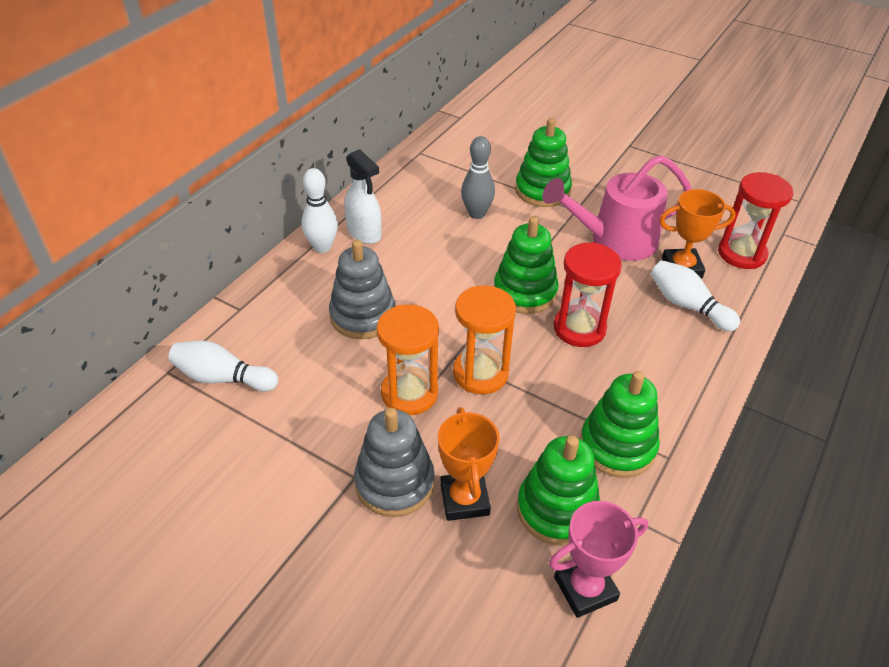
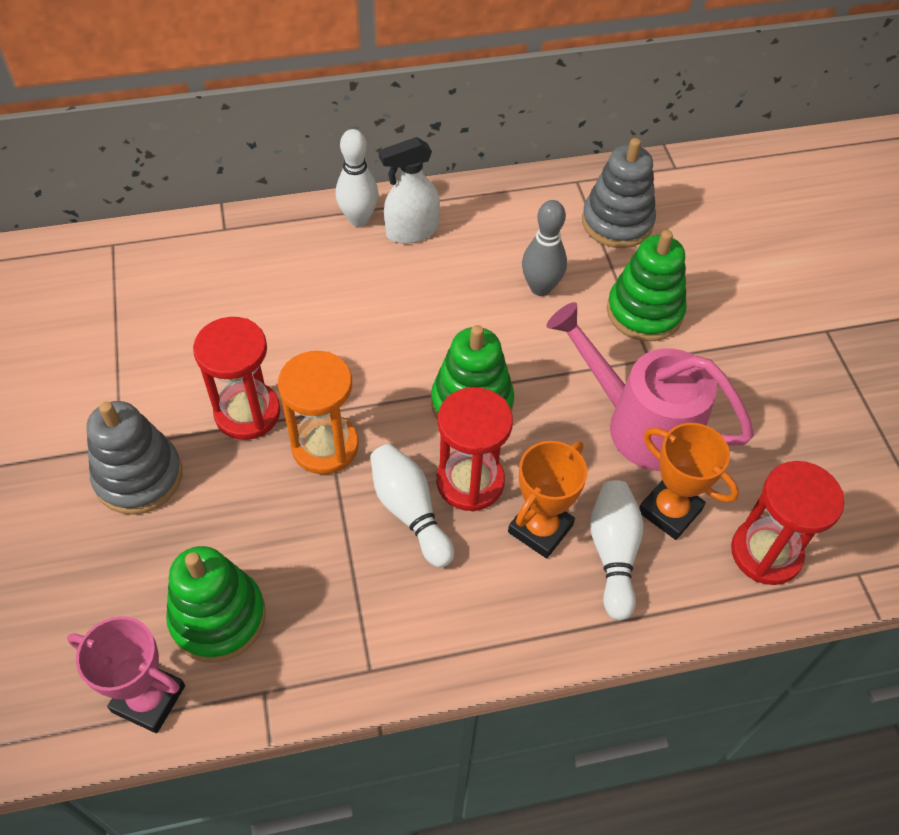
camera: 45 degrees right, 10 degrees up
white bowling pin [168,341,278,392] -> white bowling pin moved to [370,444,454,568]
grey stacking toy [329,240,396,339] -> grey stacking toy moved to [582,138,656,248]
white spray bottle [344,149,382,244] -> white spray bottle turned 60 degrees clockwise [379,137,440,244]
orange hourglass [377,304,439,415] -> red hourglass [193,317,281,440]
orange trophy [438,407,500,521] -> orange trophy moved to [508,441,587,558]
green stacking toy [580,371,660,478] -> none

